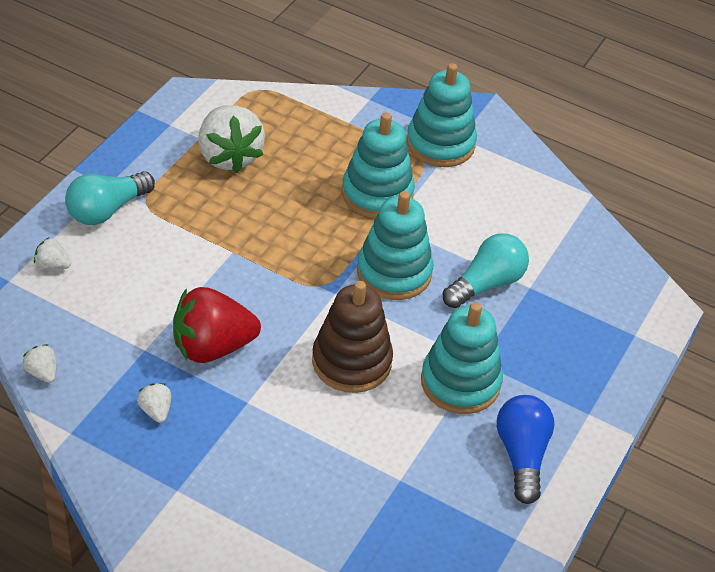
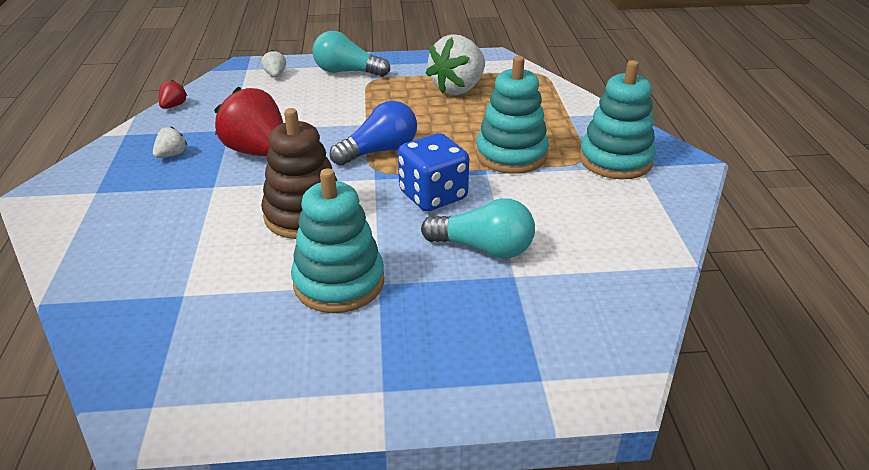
camera: 60 degrees right, 10 degrees down
white strawberry [23,344,56,383] -> red strawberry [159,79,187,109]
turquoise stacking toy [357,191,433,300] -> blue dice [398,133,469,211]
blue light bulb [497,395,555,504] -> blue light bulb moved to [330,101,417,166]

